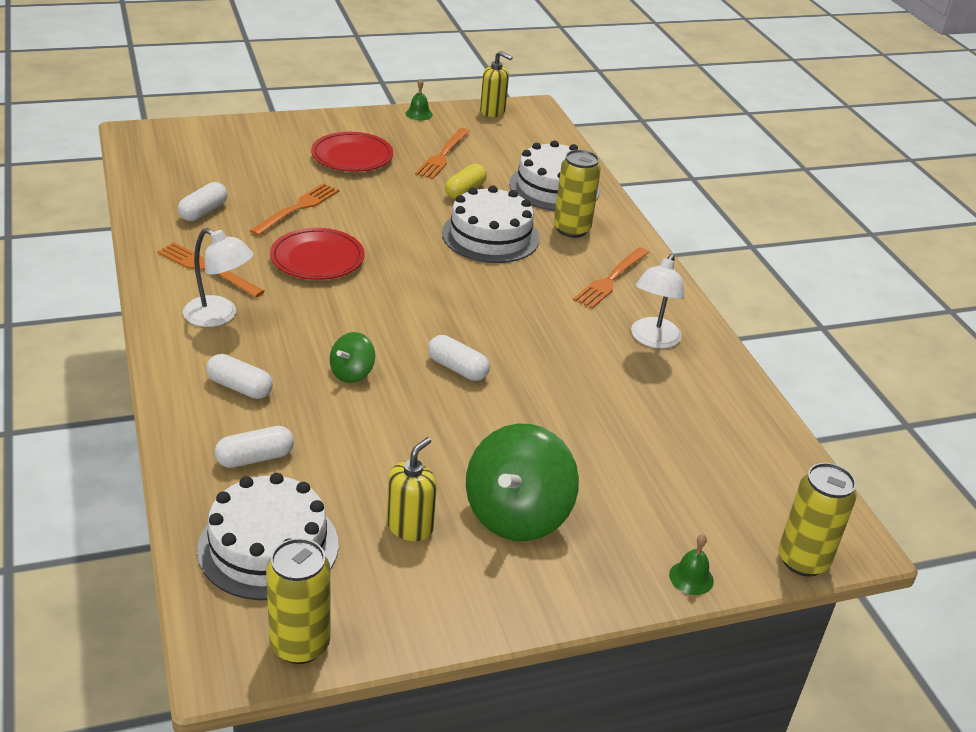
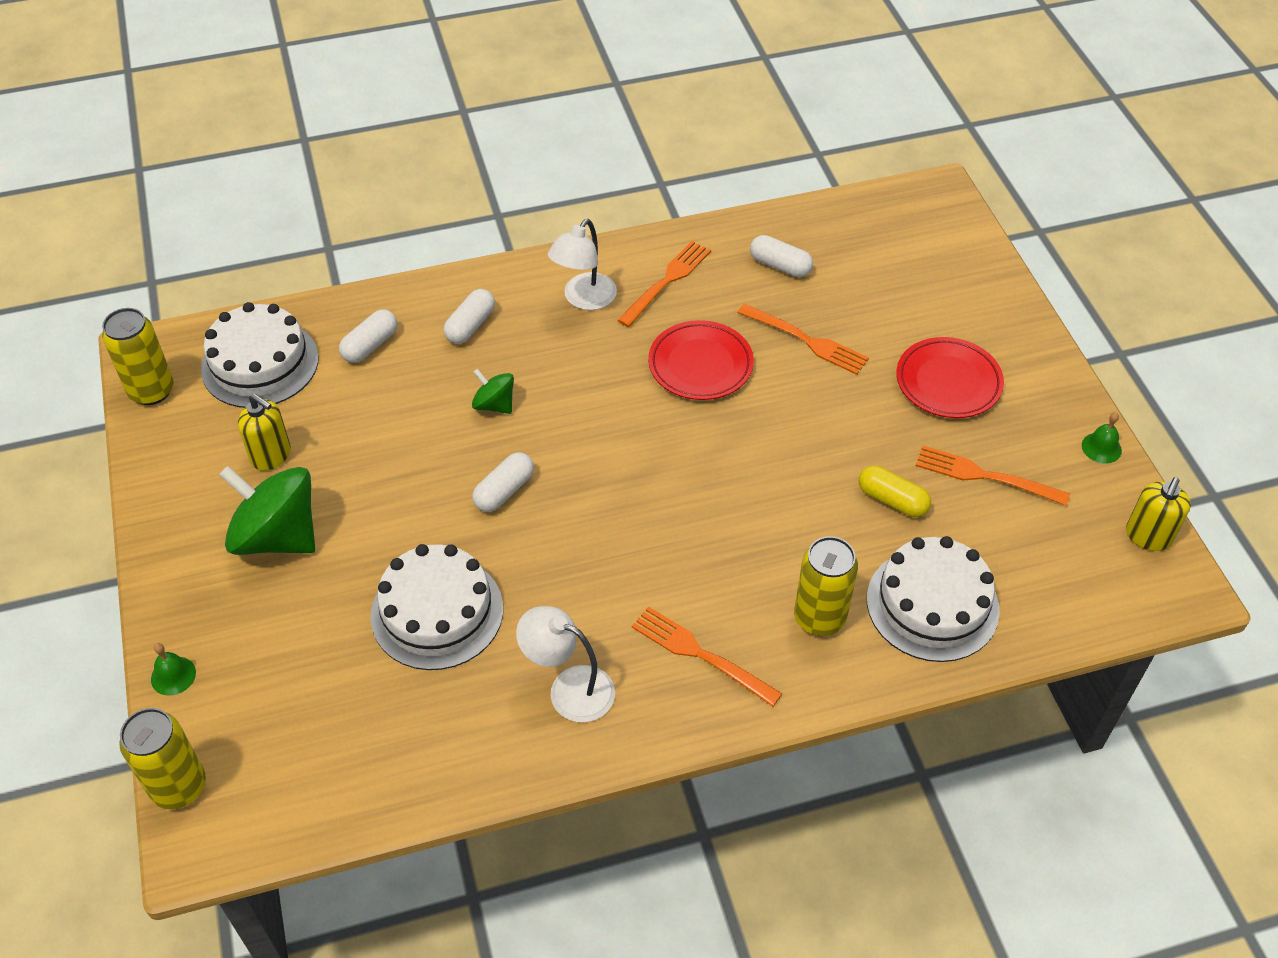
camera: 95 degrees right, 15 degrees up
white capsule [215,426,294,468] -> white capsule turned 60 degrees clockwise [339,309,397,363]
white cake [442,185,540,263] -> white cake moved to [371,544,503,670]

